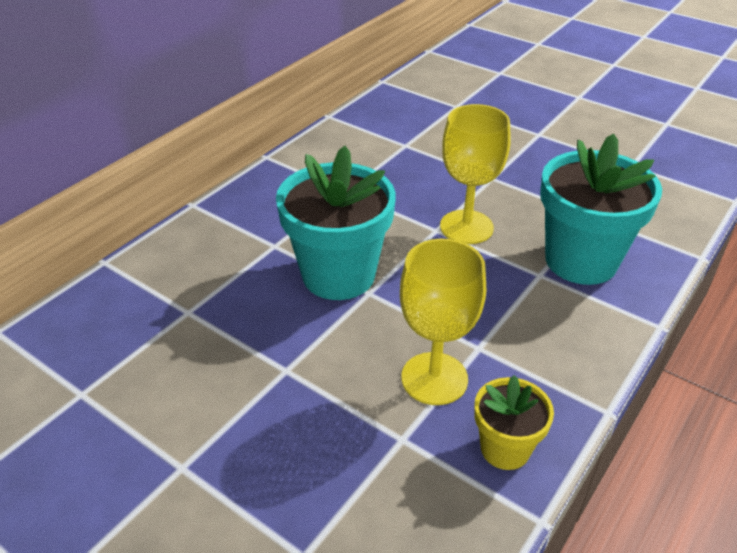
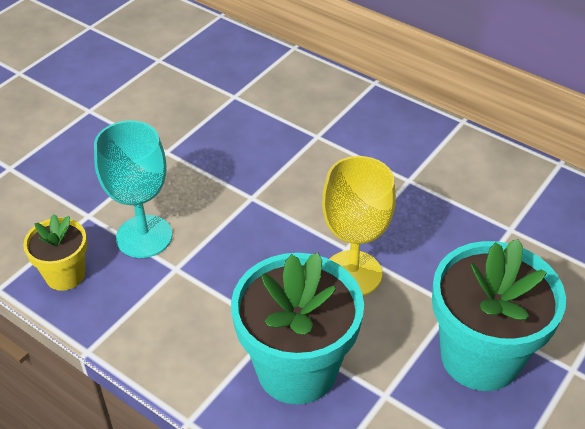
camera: 90 degrees right, 5 degrees up
turquoise flower pot [276,146,396,300] -> turquoise flower pot moved to [432,239,566,391]
yellow goblet [400,239,486,405] -> turquoise goblet [94,120,172,258]

